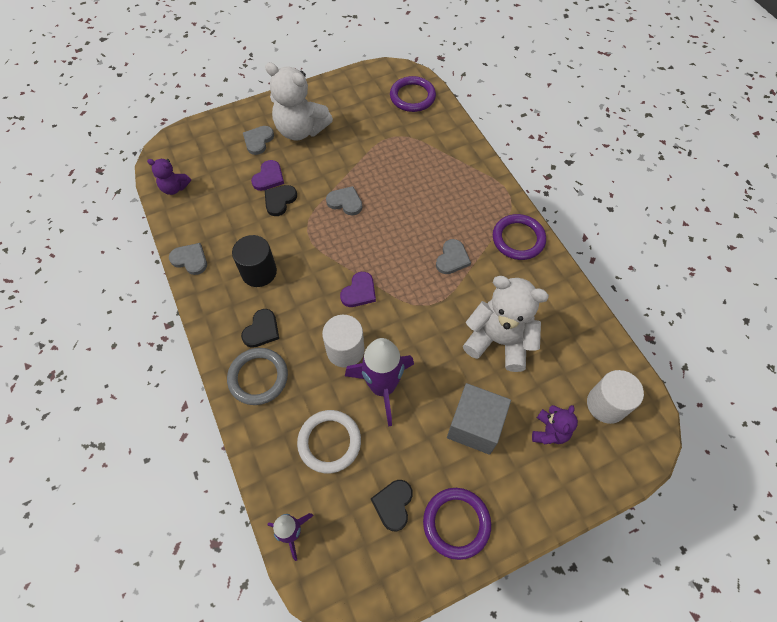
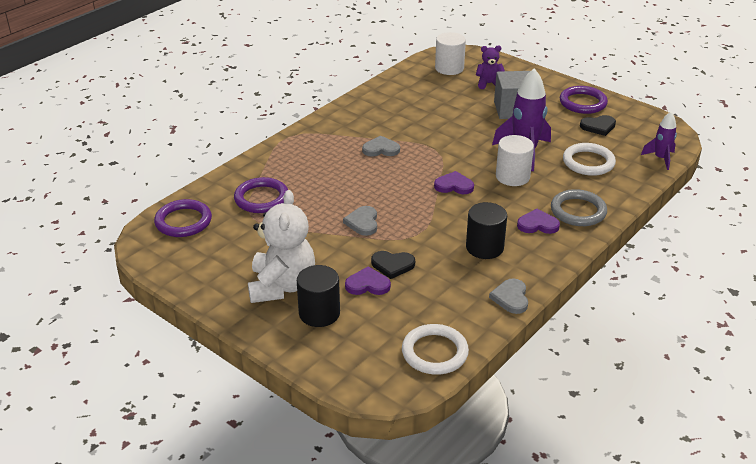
camera: 115 degrees left, 25 degrees down
purple teddy bear [147,159,191,195] -> white ring [402,324,469,375]
black heart [241,309,279,348] -> purple heart [517,209,560,234]
grey heart [243,126,274,155] -> black cylinder [297,265,340,327]
white teddy bear [463,276,549,372] -> none
purple ring [493,214,546,260] -> purple ring moved to [234,177,288,213]

